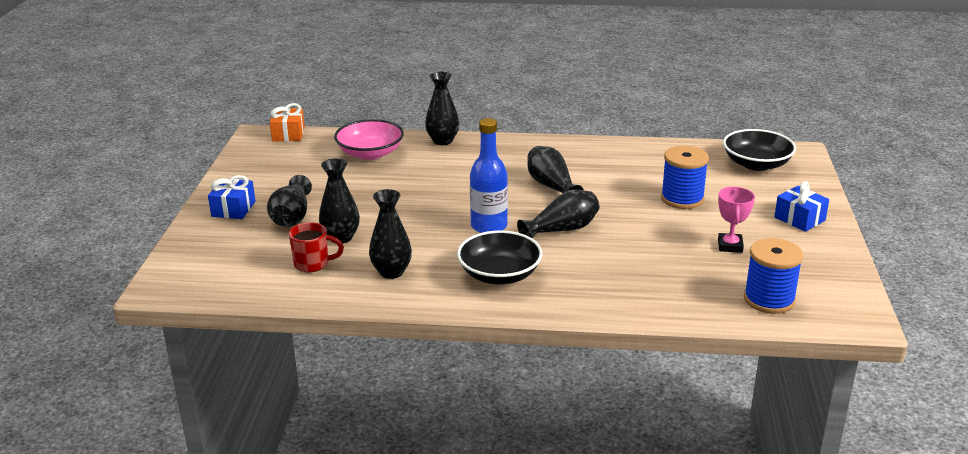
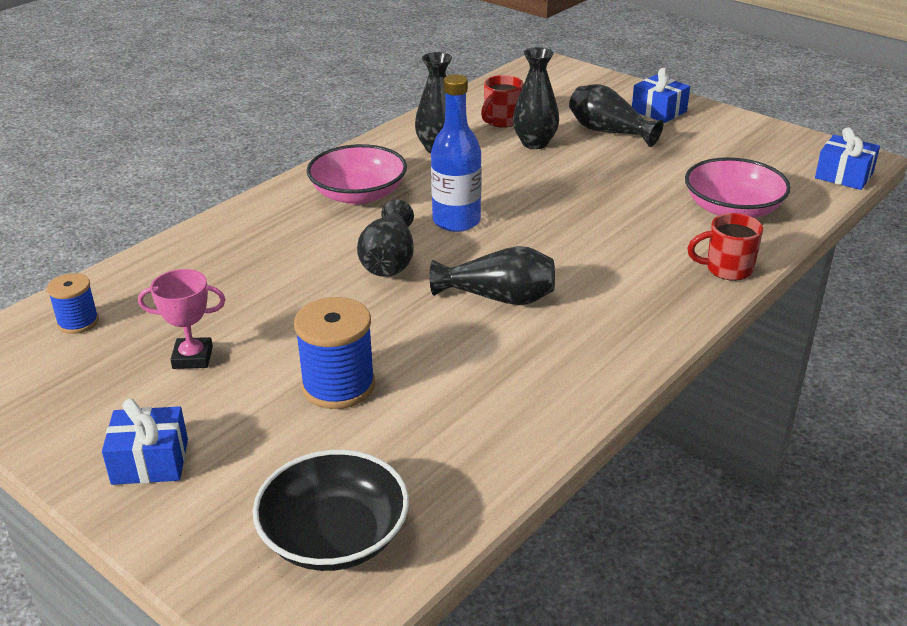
camera: 125 degrees right, 5 degrees up
orange gift [270,103,305,142] -> blue gift [815,127,880,190]
black vase [425,72,459,145] -> red mug [687,213,763,281]
black bowl [457,230,543,284] -> pink bowl [307,144,407,205]
pink trophy [718,187,755,253] -> pink trophy turned 45 degrees counterclockwise [138,269,226,369]
blue spool [744,238,803,314] -> blue spool [47,273,99,334], size x0.60

